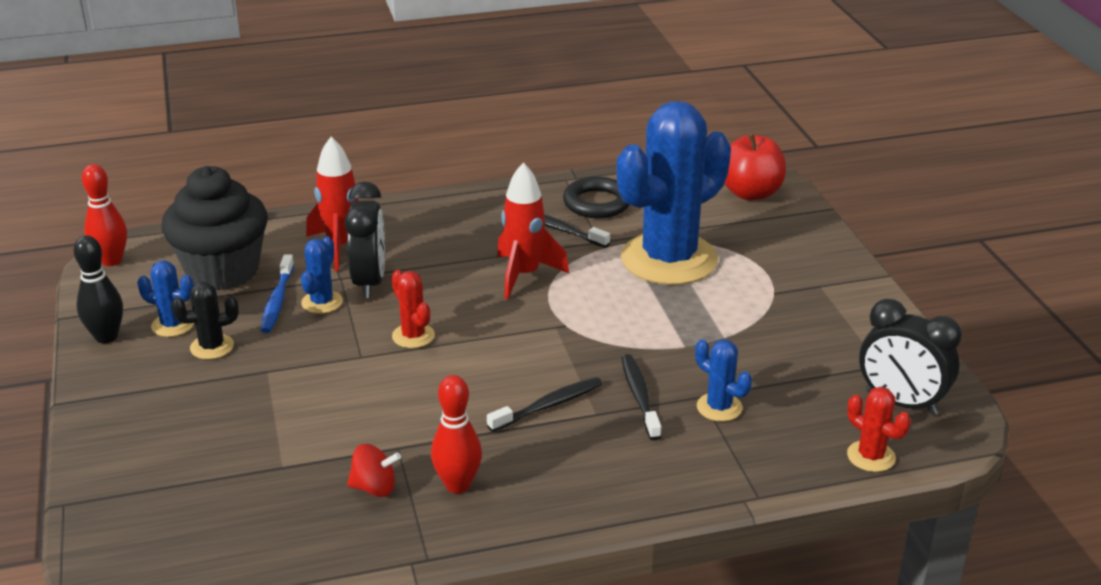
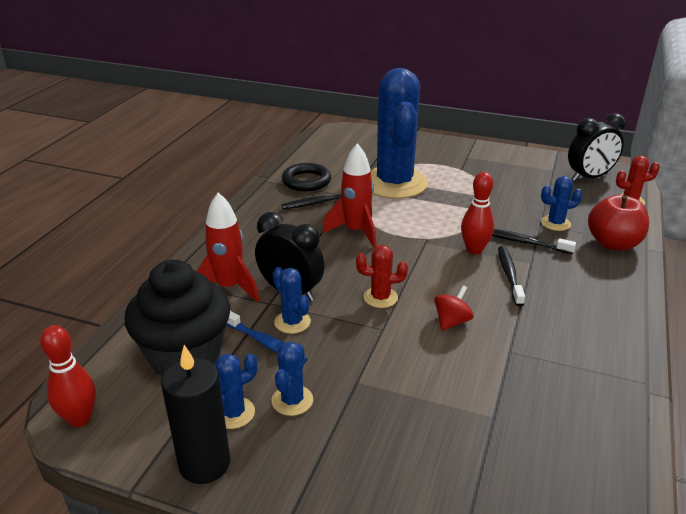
camera: 55 degrees left, 0 degrees up
black bowling pin [74,235,123,343] -> black candle [161,345,230,484]
black cactus [171,282,239,359] -> blue cactus [272,342,313,416]
red spinning top [347,444,401,497] -> red spinning top moved to [434,285,474,331]
red bowling pin [431,375,482,494] -> red bowling pin moved to [461,172,494,254]
red apple [724,133,786,201] -> red apple moved to [588,195,649,250]

